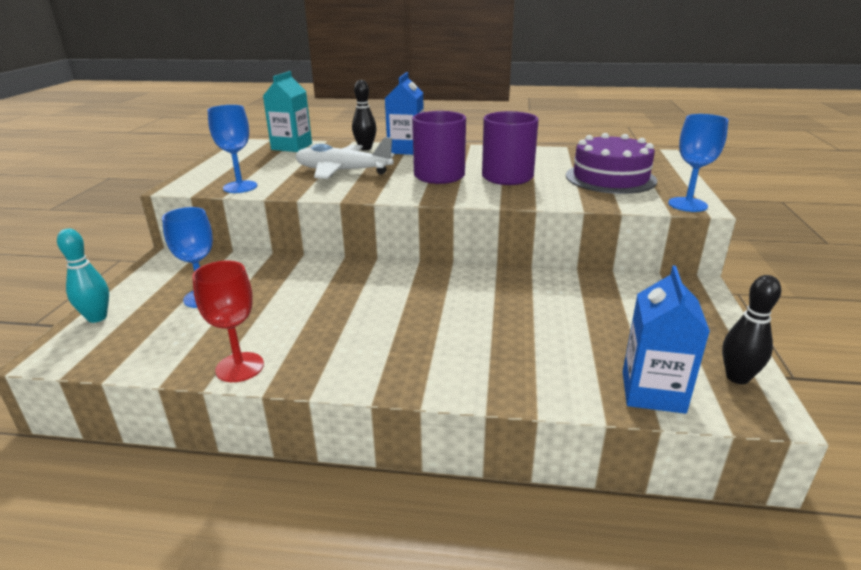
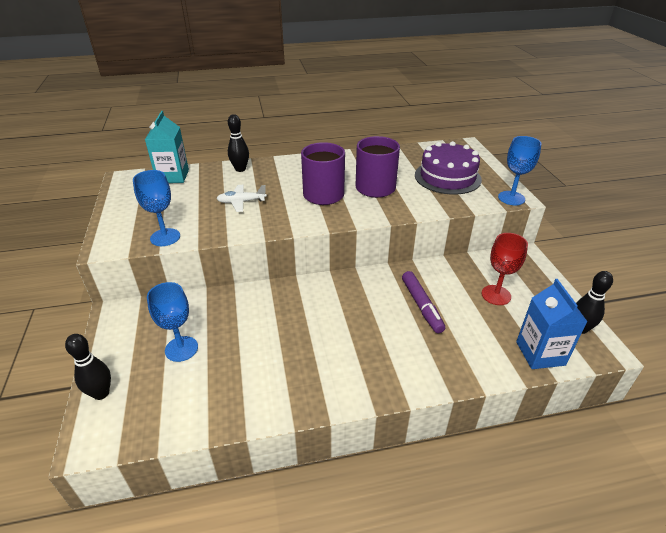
camera: 20 degrees left, 10 degrees up
turquoise bowling pin [57,229,109,323] -> black bowling pin [65,334,111,400]
red goblet [192,261,264,382] -> red goblet moved to [482,233,528,305]
white plane [295,137,394,179] -> white plane [217,185,267,212], size x0.57
blue carton [385,72,424,155] -> none
none -> purple marker [402,271,445,333]

